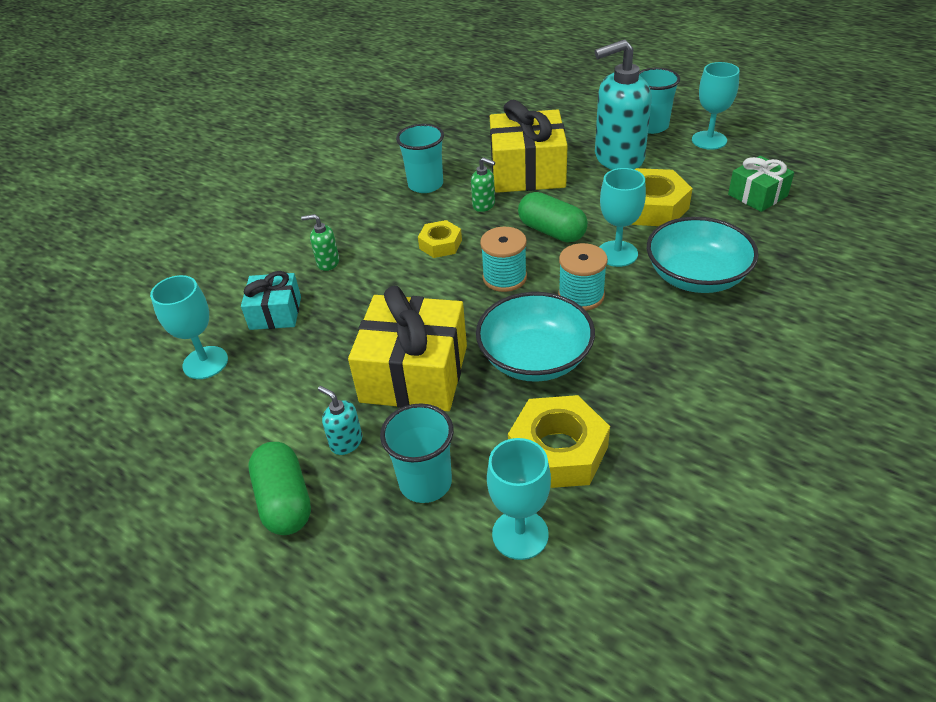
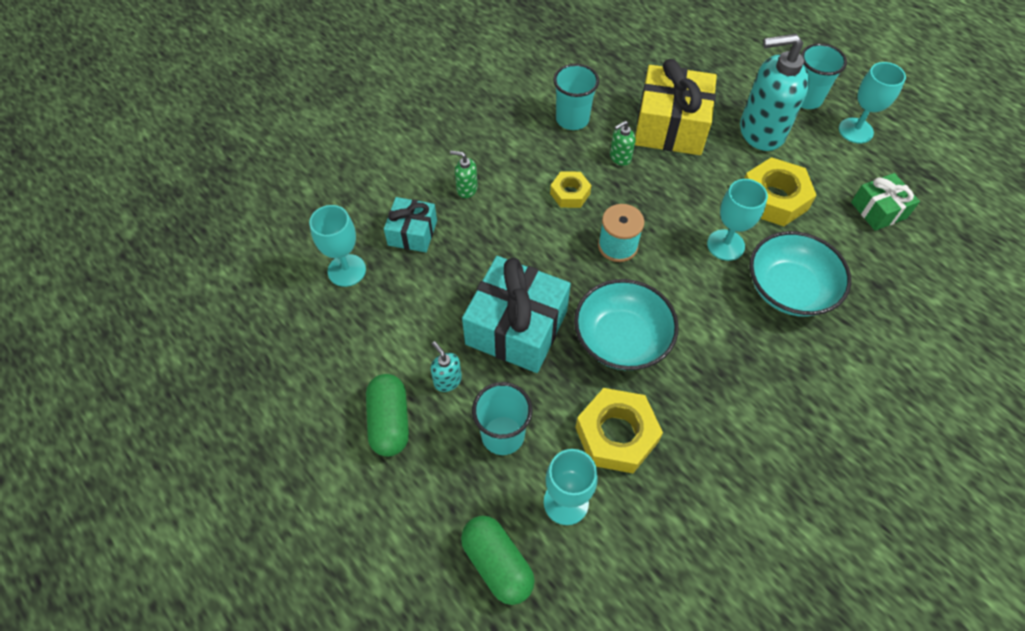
camera: 10 degrees right, 15 degrees up
yellow gift [348,286,467,411] -> turquoise gift [462,256,571,373]
green soap dispenser [471,157,495,212] -> green soap dispenser turned 105 degrees clockwise [610,121,636,166]
green capsule [518,192,588,243] -> green capsule moved to [461,516,535,605]
turquoise spool [558,243,608,311] -> none

